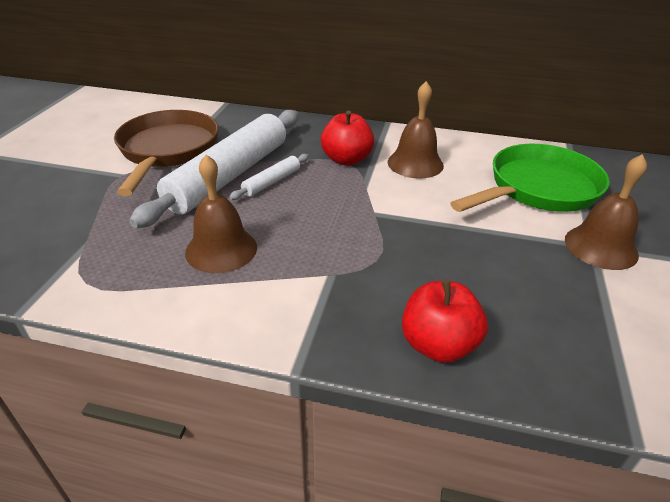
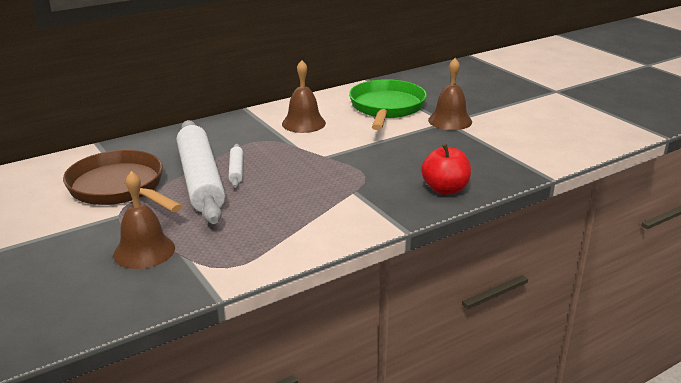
camera: 45 degrees left, 10 degrees down
brown bell [185,155,257,273] -> brown bell moved to [113,171,175,269]
red apple [321,110,374,166] -> none

